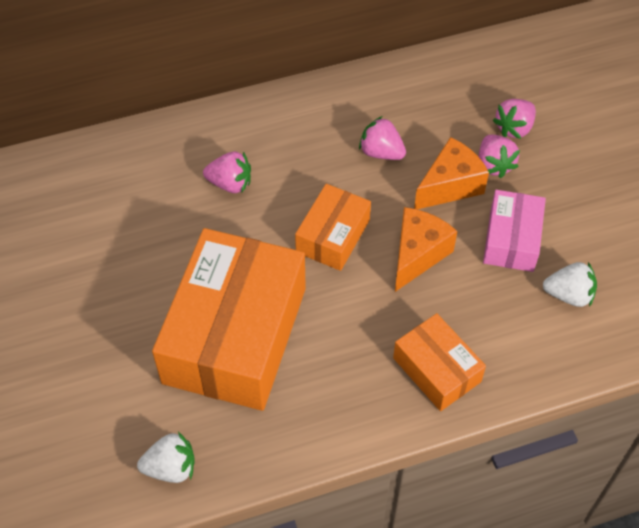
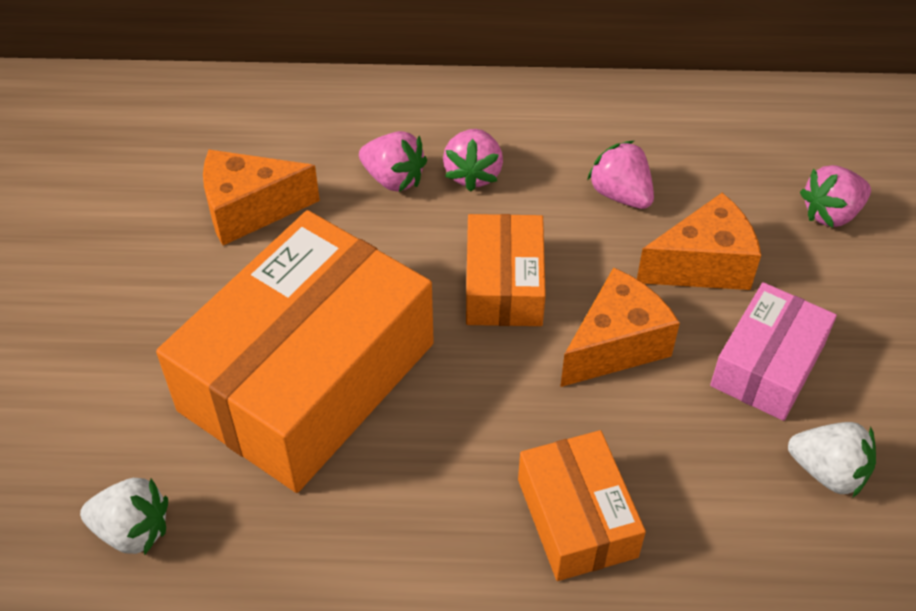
camera: 20 degrees right, 5 degrees down
orange box [295,184,371,271] -> orange box turned 45 degrees counterclockwise [466,214,546,326]
pink strawberry [479,135,520,178] -> pink strawberry moved to [443,129,503,192]
none -> orange cheese [203,149,320,245]

